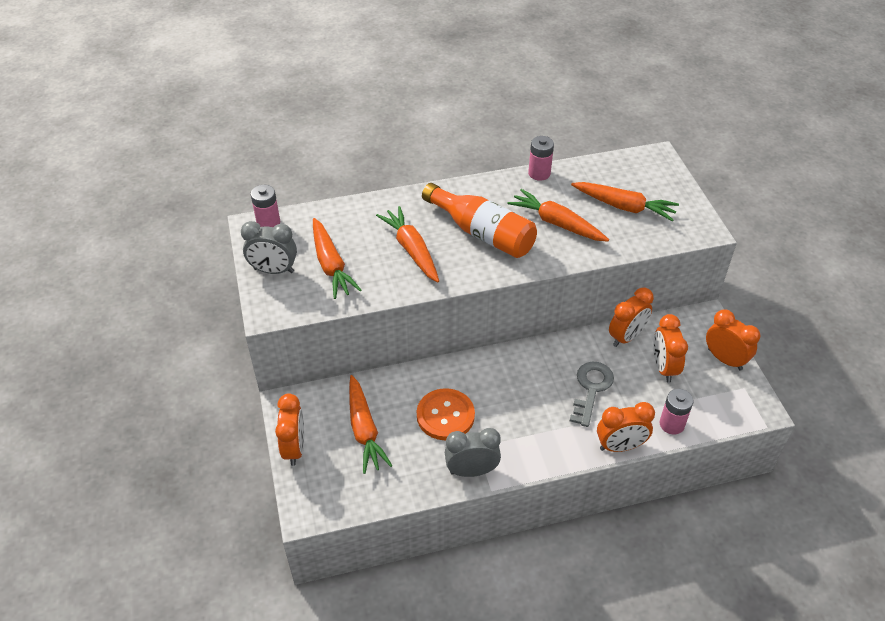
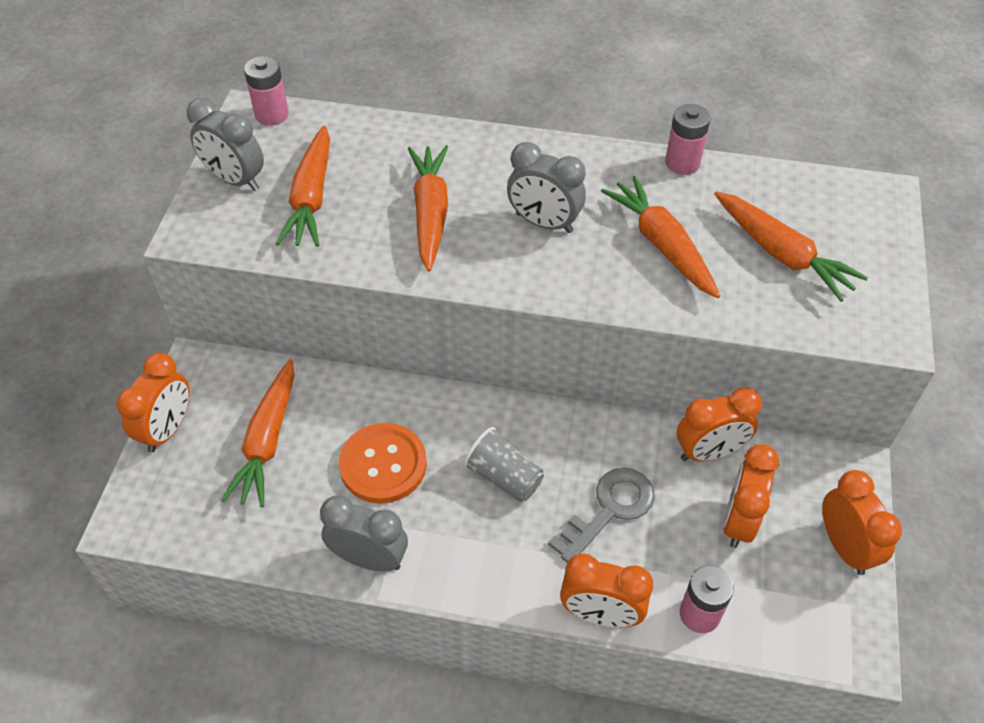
camera: 25 degrees right, 5 degrees up
orange bottle [422,183,537,258] -> grey clock [507,142,586,233]
none -> grey cup [463,427,544,502]

